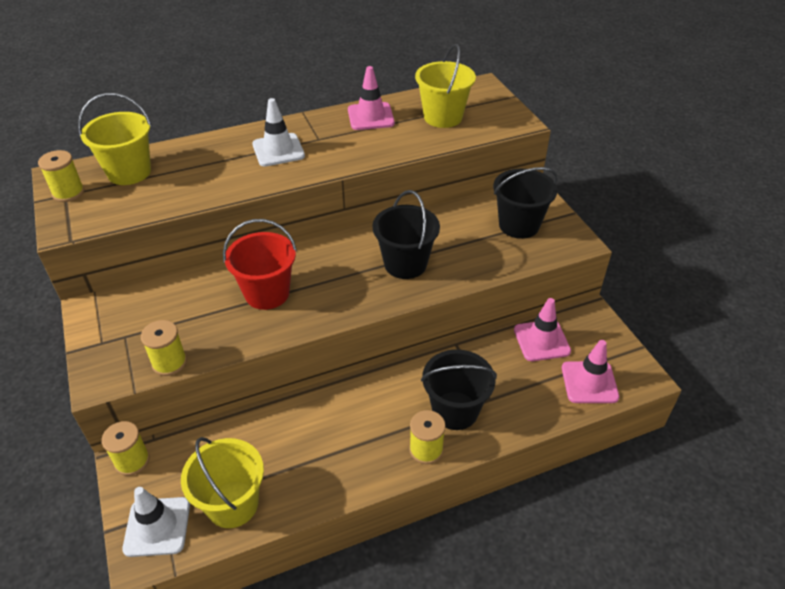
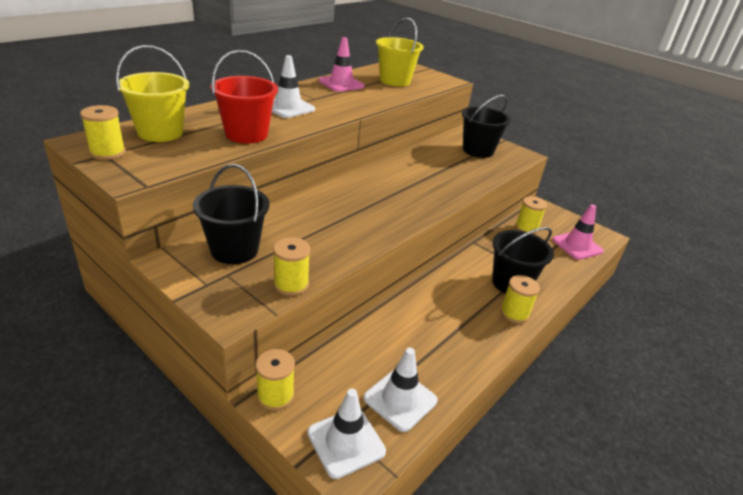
camera: 30 degrees left, 10 degrees down
yellow bucket [181,437,264,528] -> white traffic cone [363,348,438,432]
red bucket [223,219,297,310] -> red bucket moved to [211,50,278,144]
black bucket [372,190,440,279] -> black bucket moved to [193,164,269,264]
pink traffic cone [514,298,571,361] -> yellow spool [515,196,547,234]

